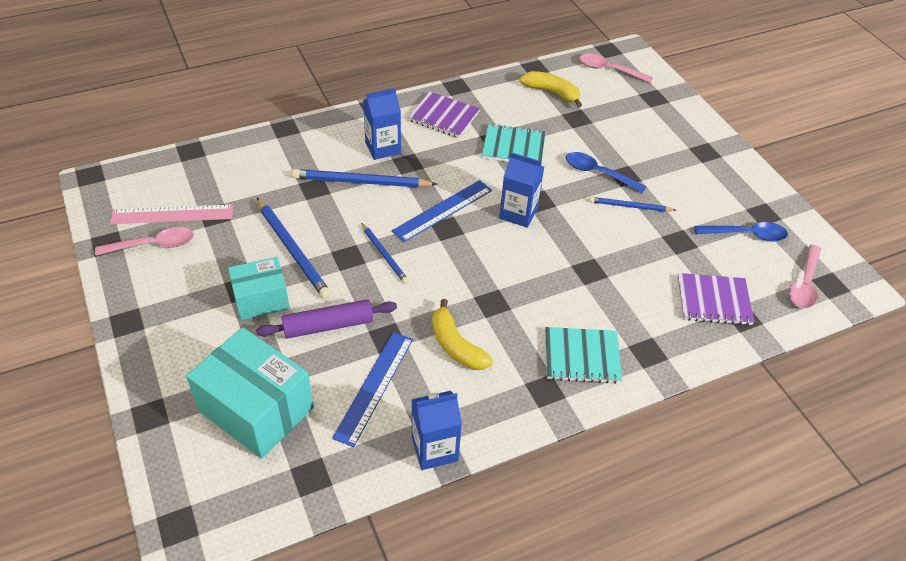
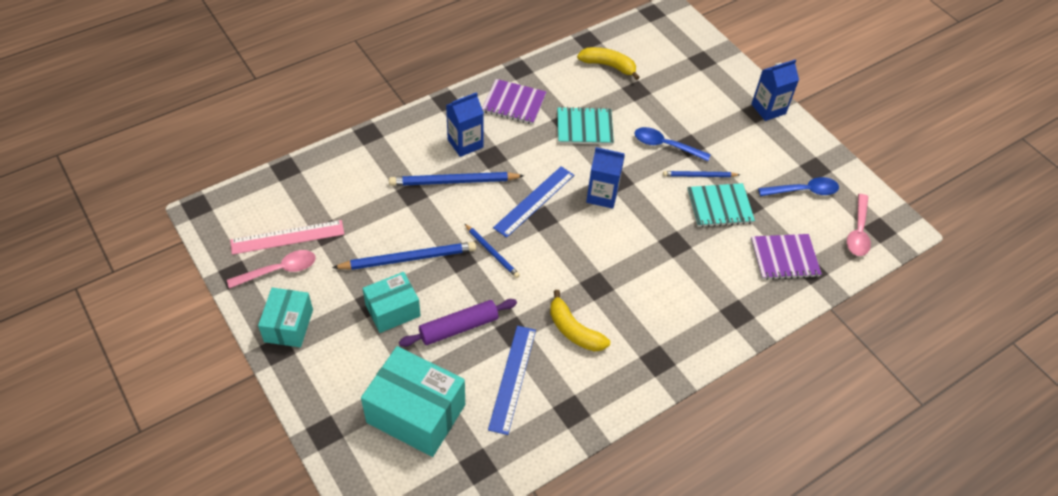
camera: 10 degrees left, 5 degrees up
blue pencil [257,198,331,299] -> blue pencil turned 60 degrees counterclockwise [332,242,476,270]
blue carton [412,391,462,470] -> blue carton moved to [751,59,799,121]
turquoise notebook [545,327,622,384] -> turquoise notebook moved to [687,183,755,228]
pink spoon [579,53,653,83] -> none
none -> turquoise box [258,288,313,347]

